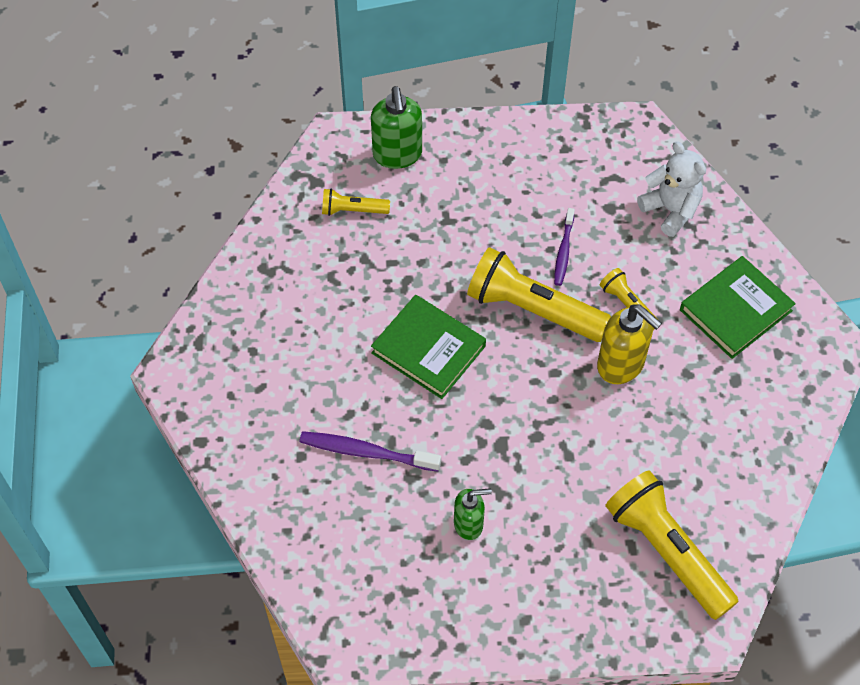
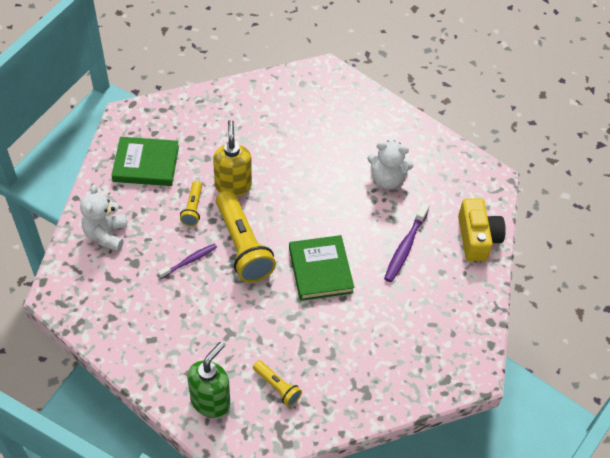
camera: 140 degrees left, 5 degrees down
purple toothbrush [299,431,441,472] -> purple toothbrush turned 60 degrees clockwise [384,203,430,282]
green soap dispenser [454,488,492,540] -> white teddy bear [367,141,414,189]
yellow flashlight [605,470,739,620] -> none
none -> yellow camera [458,198,506,261]

